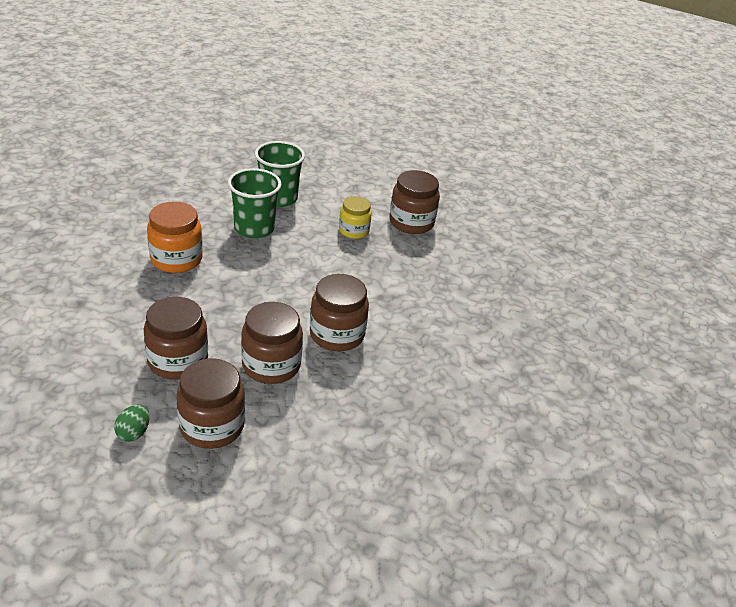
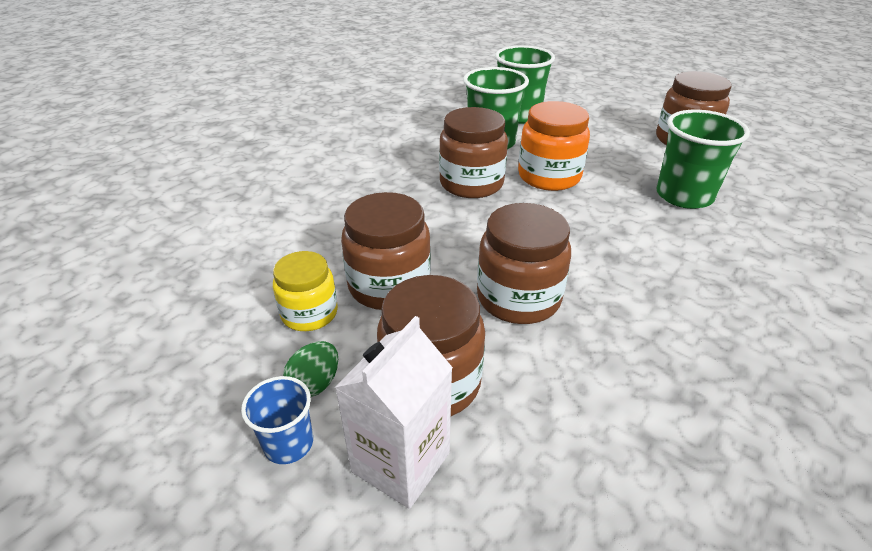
camera: 15 degrees right, 0 degrees up
orange jar [147,201,203,273] -> orange jar moved to [518,101,590,191]
brown jar [310,274,369,351] -> brown jar moved to [439,107,508,198]
yellow jar [339,196,372,239] -> yellow jar moved to [273,251,338,331]
none -> blue cup [241,376,313,464]
none -> white carton [334,316,453,509]
none -> green cup [656,110,750,209]

